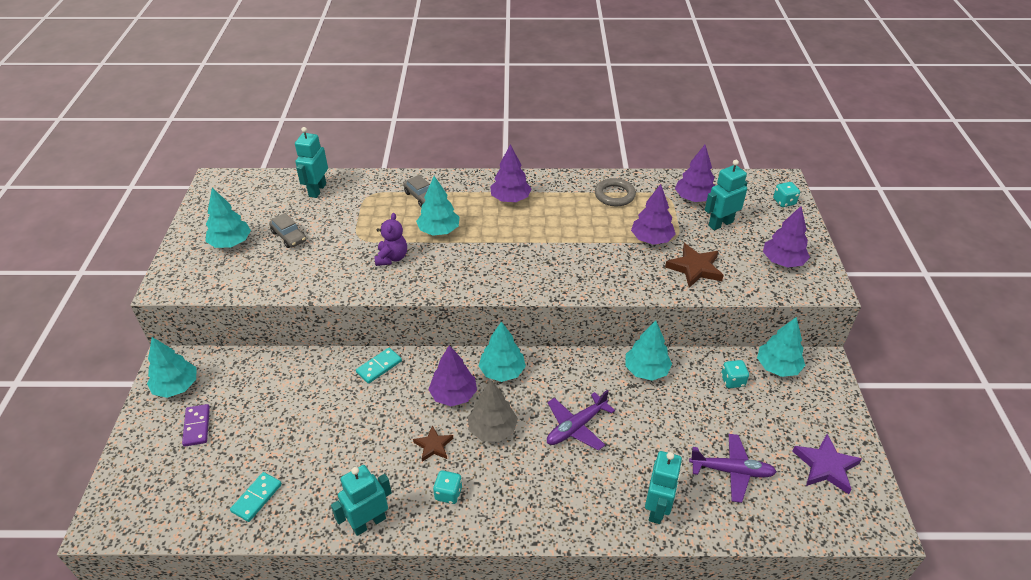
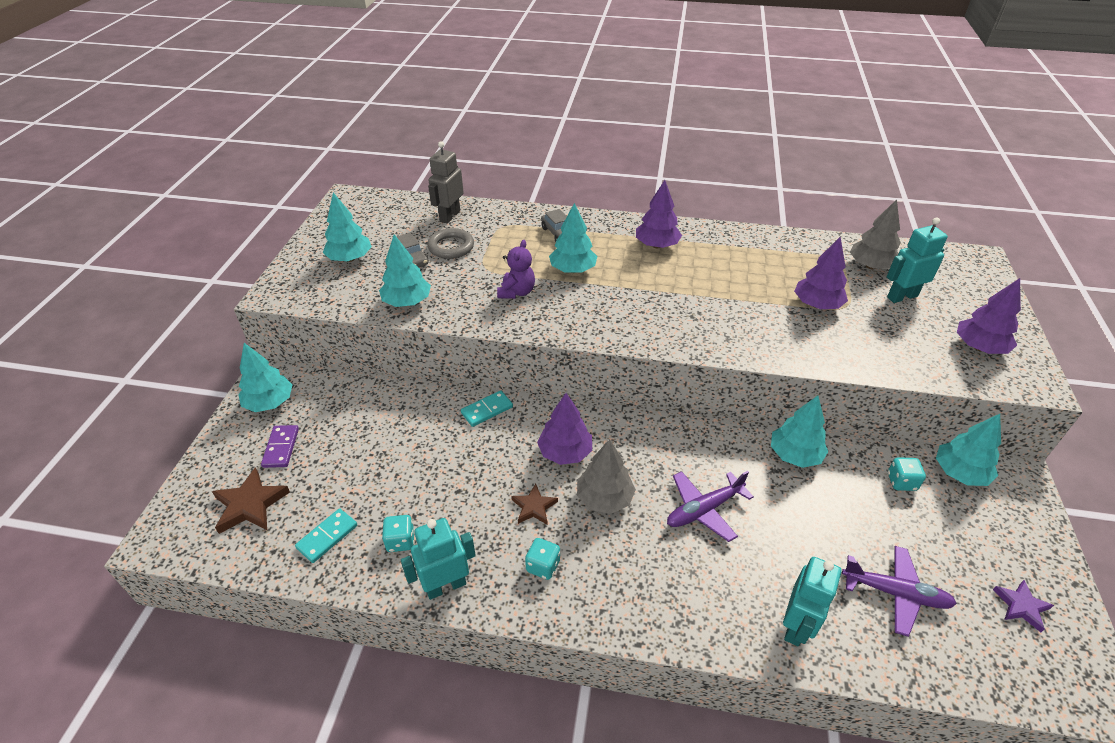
camera: 10 degrees right, 0 degrees up
turquoise robot [295,127,328,198] -> grey robot [428,141,464,224]
turquoise tree [479,321,526,382] -> turquoise tree moved to [379,234,431,307]
grey ring [595,178,636,206] -> grey ring moved to [427,228,474,259]
brown star [665,243,724,288] -> brown star moved to [212,467,290,534]
purple tree [675,145,715,202] -> grey tree [850,199,901,269]
turquoise dice [773,182,800,207] -> turquoise dice moved to [382,515,415,552]
purple star [792,434,862,494] -> purple star [993,580,1054,632], size x0.63

